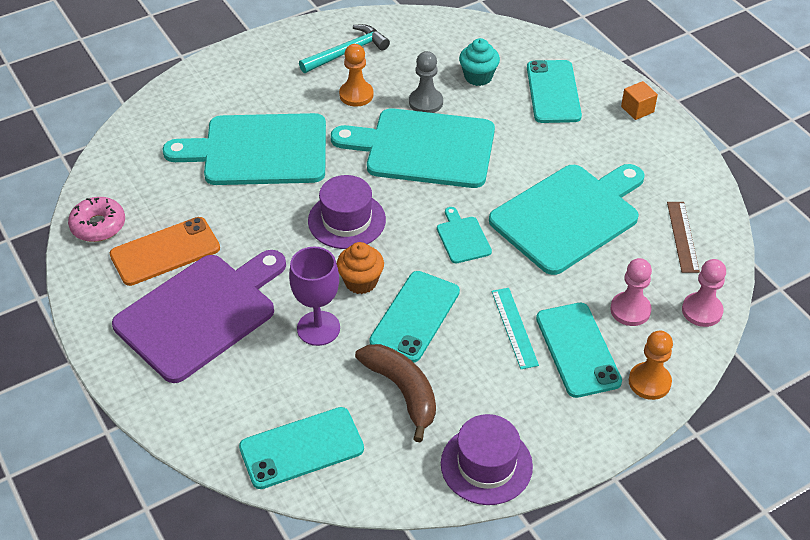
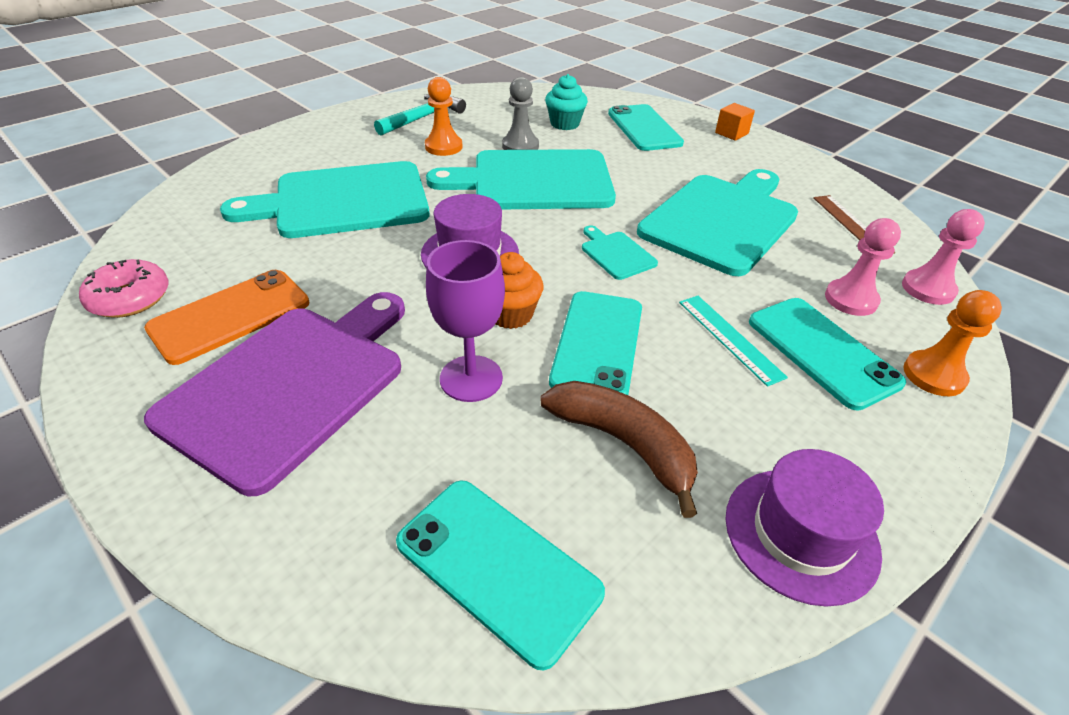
camera: 15 degrees left, 5 degrees down
turquoise phone [239,407,364,489] -> turquoise phone turned 75 degrees clockwise [396,480,605,671]

